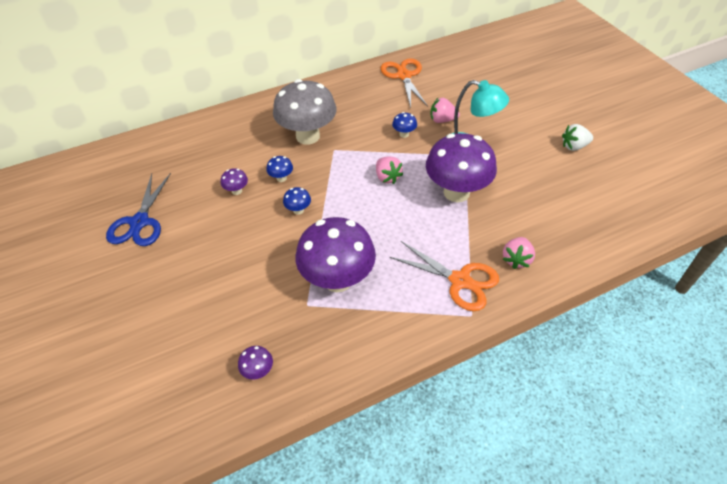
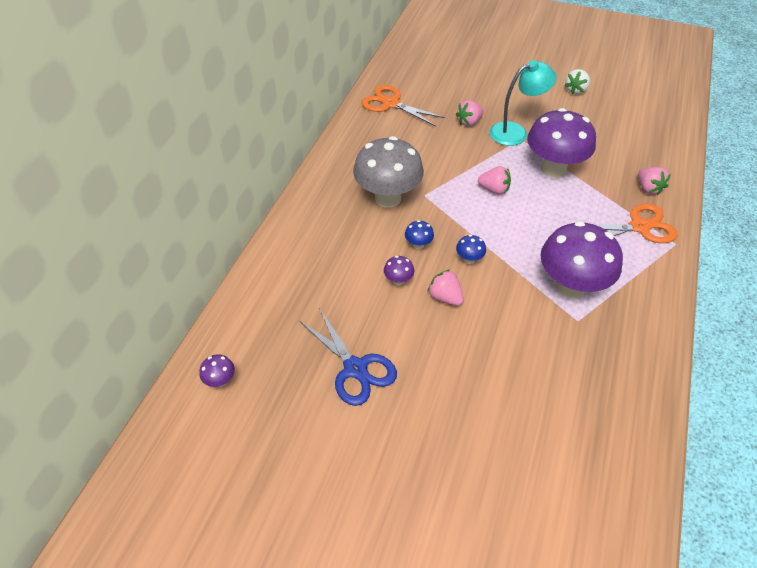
camera: 45 degrees left, 0 degrees up
purple mushroom [238,346,273,380] -> purple mushroom moved to [199,354,235,387]
blue mushroom [392,112,417,138] -> none
none -> pink strawberry [427,270,464,306]

